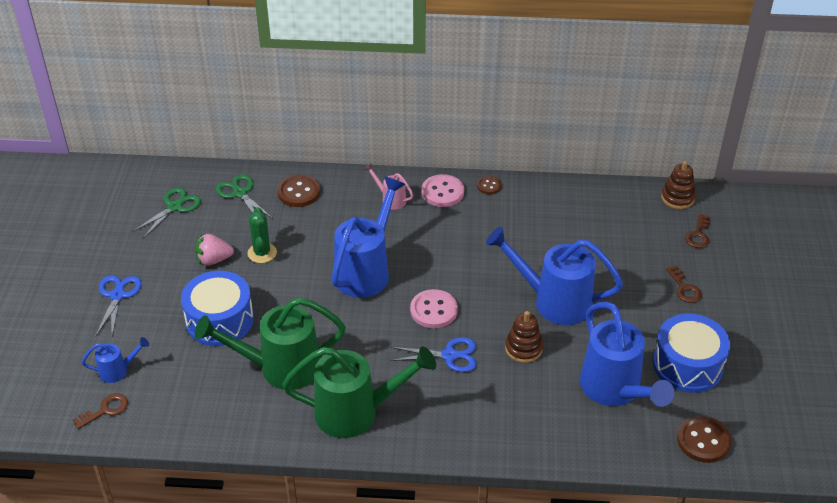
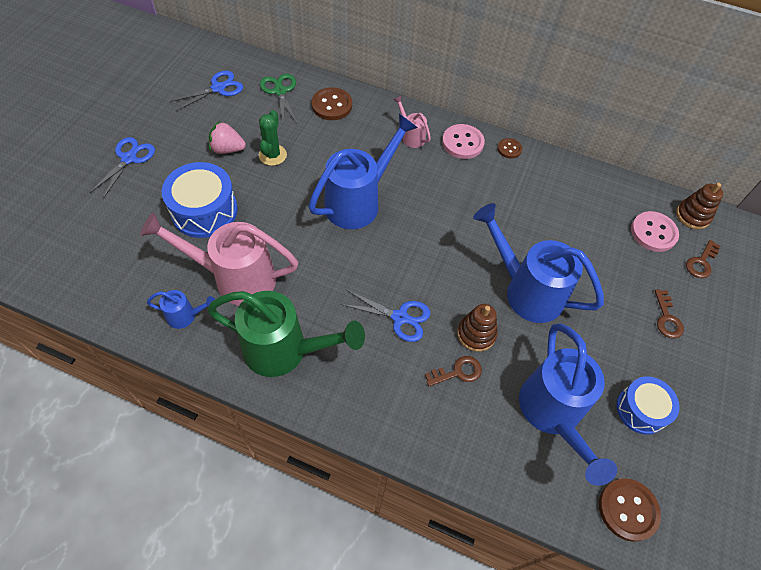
camera: 15 degrees right, 15 degrees up
brown key [73,393,128,429] -> brown key moved to [425,356,482,387]
blue watering can [82,337,149,383] -> blue watering can moved to [147,290,215,329]
green scissors [132,187,201,238] -> blue scissors [170,71,243,111]
green watering can [195,297,346,390] -> pink watering can [140,212,298,306]
pink button [410,289,458,328] -> pink button moved to [631,211,679,252]
blue drum [653,313,730,393] -> blue drum [616,377,680,435], size x0.66

